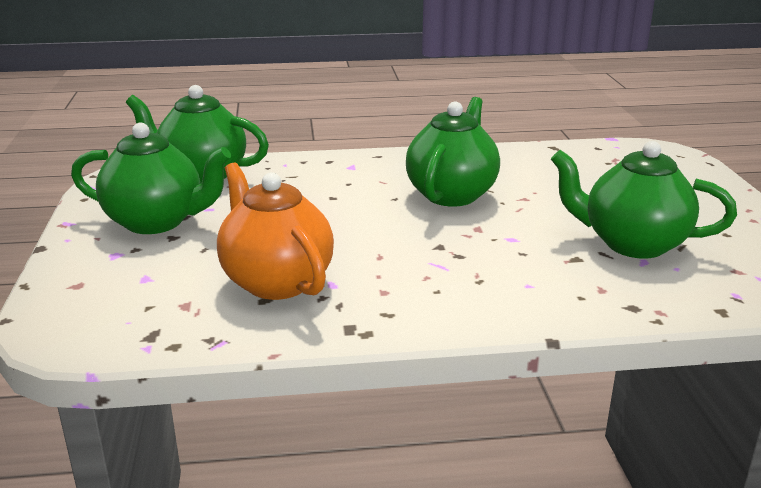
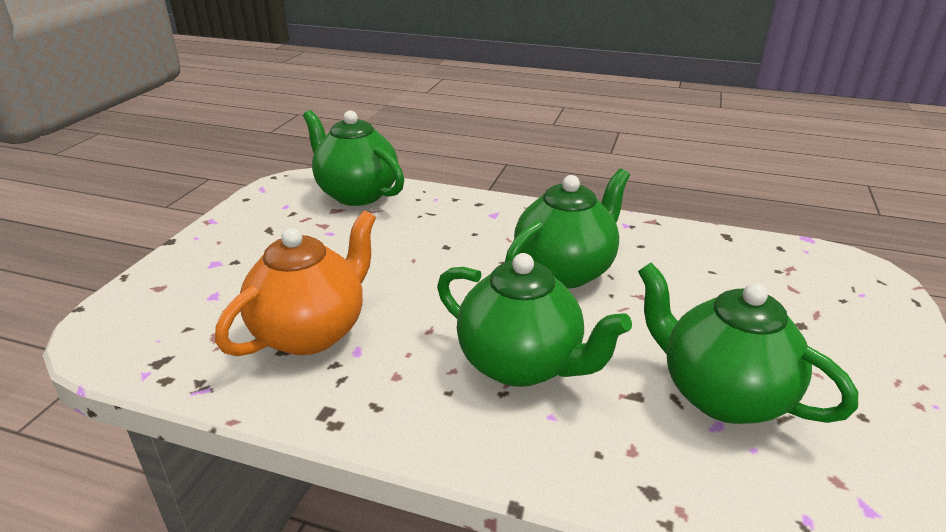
camera: 25 degrees right, 5 degrees up
green teapot [71,123,231,234] -> green teapot moved to [437,253,632,387]
orange teapot [217,162,334,300] -> orange teapot turned 45 degrees clockwise [215,210,376,356]

